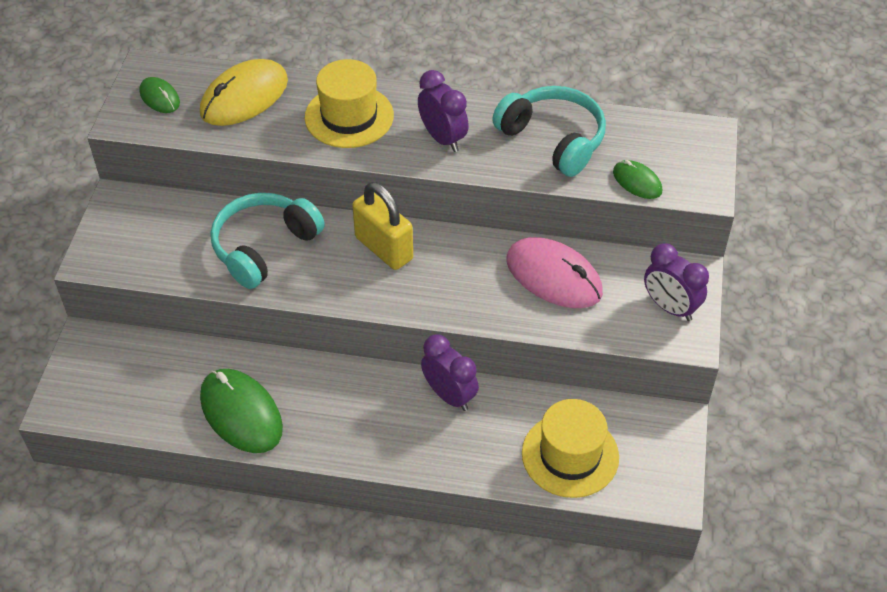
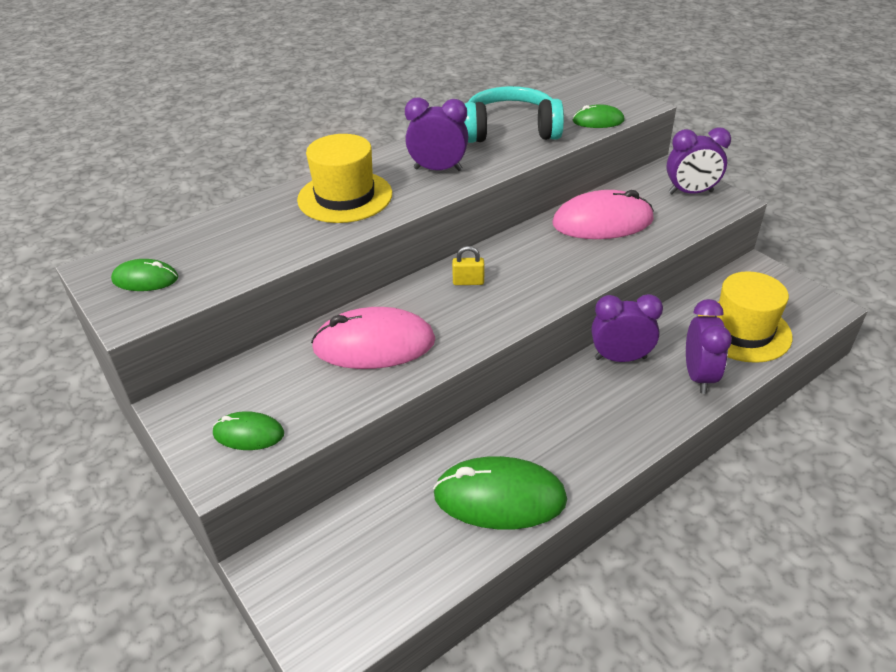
camera: 45 degrees left, 10 degrees down
yellow mouse [200,59,288,126] -> none
turquoise headphones [210,193,325,289] -> pink mouse [311,307,435,369]
yellow padlock [352,182,413,270] -> yellow padlock [452,246,484,285], size x0.46
none -> green mouse [213,411,284,450]
none -> purple clock [686,299,732,394]

